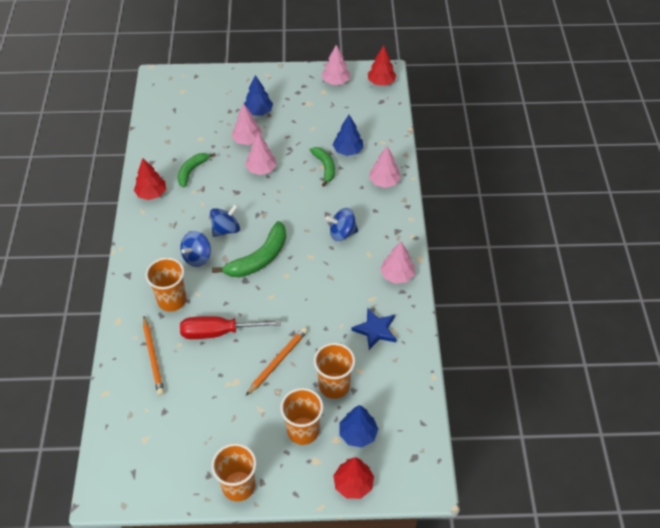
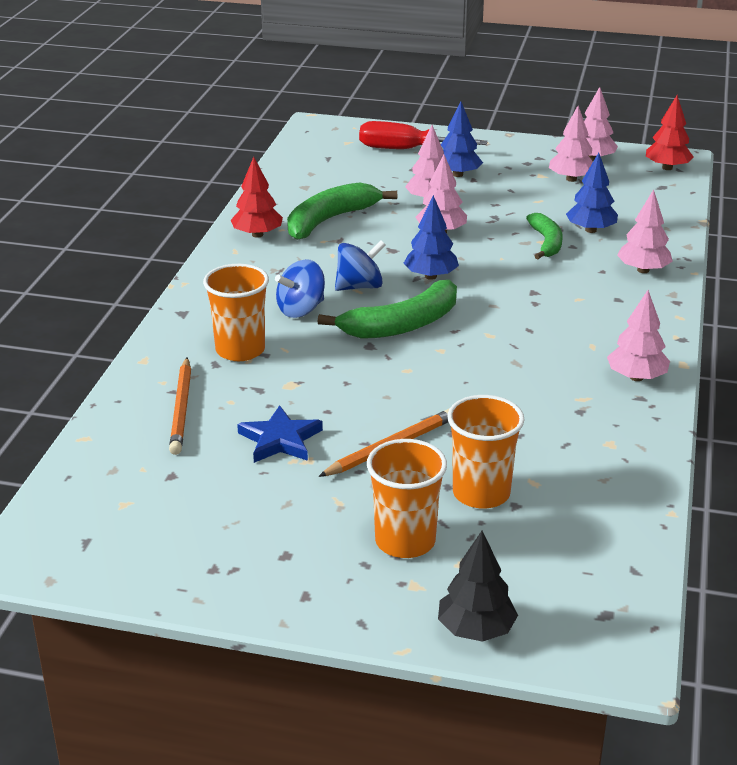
camera: 15 degrees right, 20 degrees down
green banana [178,153,216,187] -> green banana [287,182,397,240], size x1.58
red screwdriver [180,316,281,339] -> red screwdriver moved to [359,121,488,149]
orange cup [212,443,257,501] -> none
blue spinning top [326,208,358,241] -> none
red tree [333,457,374,499] -> black tree [438,531,518,642]
blue tree [340,405,378,448] -> blue tree moved to [404,195,459,280]
blue star [351,308,397,350] -> blue star moved to [237,405,323,463]
none -> pink tree [549,106,593,182]

